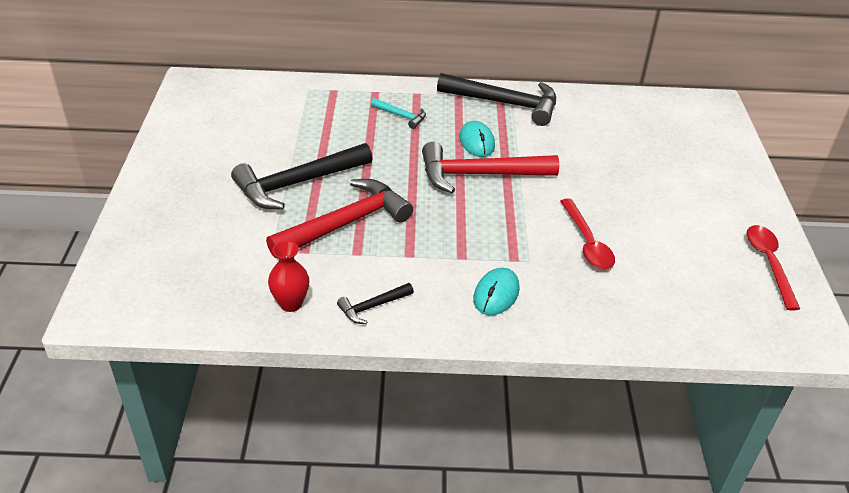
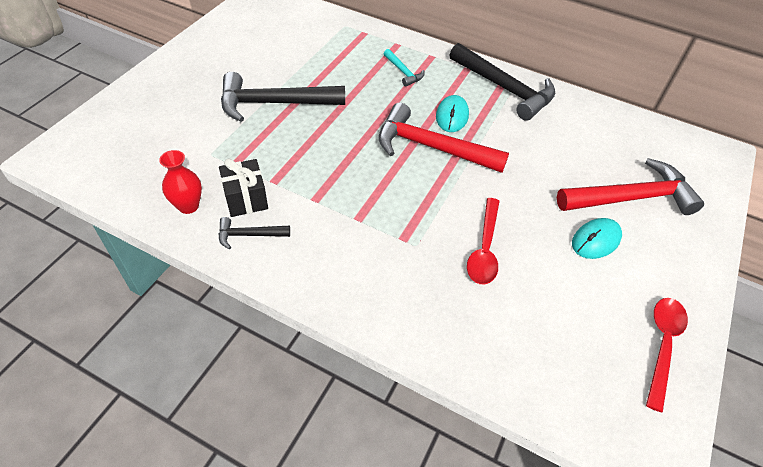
camera: 25 degrees right, 10 degrees up
red hammer [266,179,413,258] -> red hammer moved to [557,158,704,215]
turquoise mouse [473,268,520,315] -> turquoise mouse moved to [572,218,622,259]
none -> black gift [219,158,268,217]

